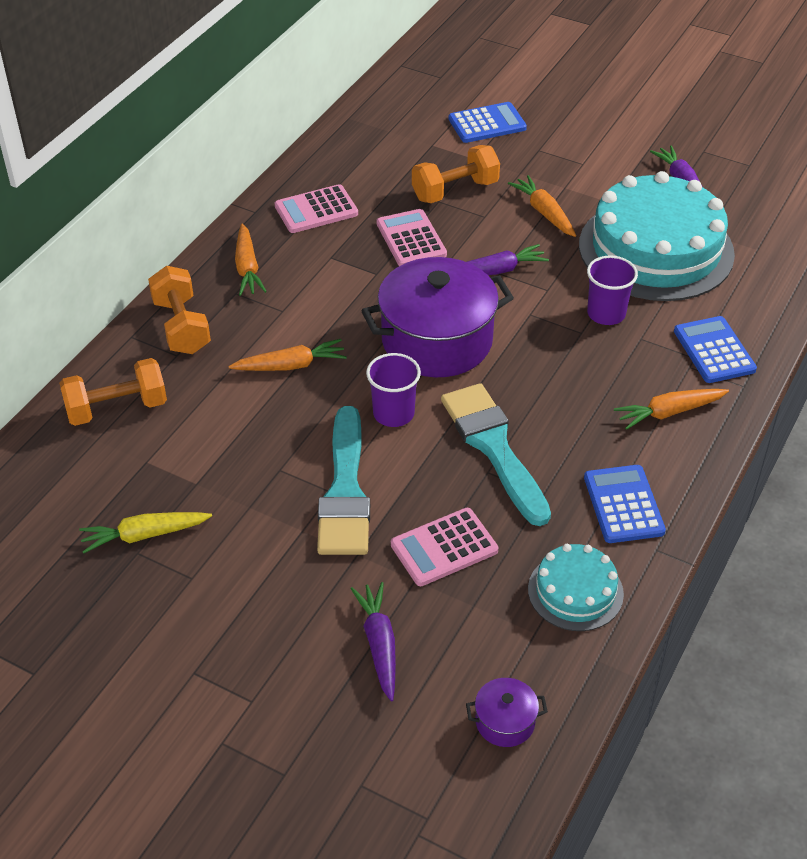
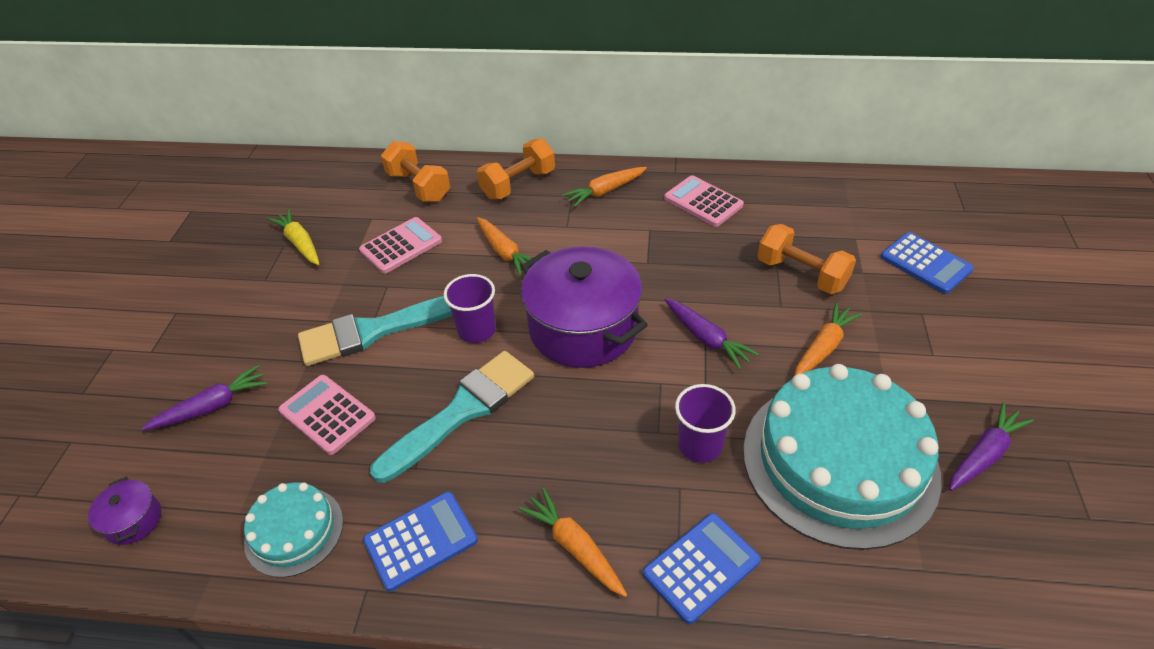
camera: 70 degrees right, 0 degrees up
pink calculator [377,209,447,266] -> pink calculator moved to [359,217,442,274]

